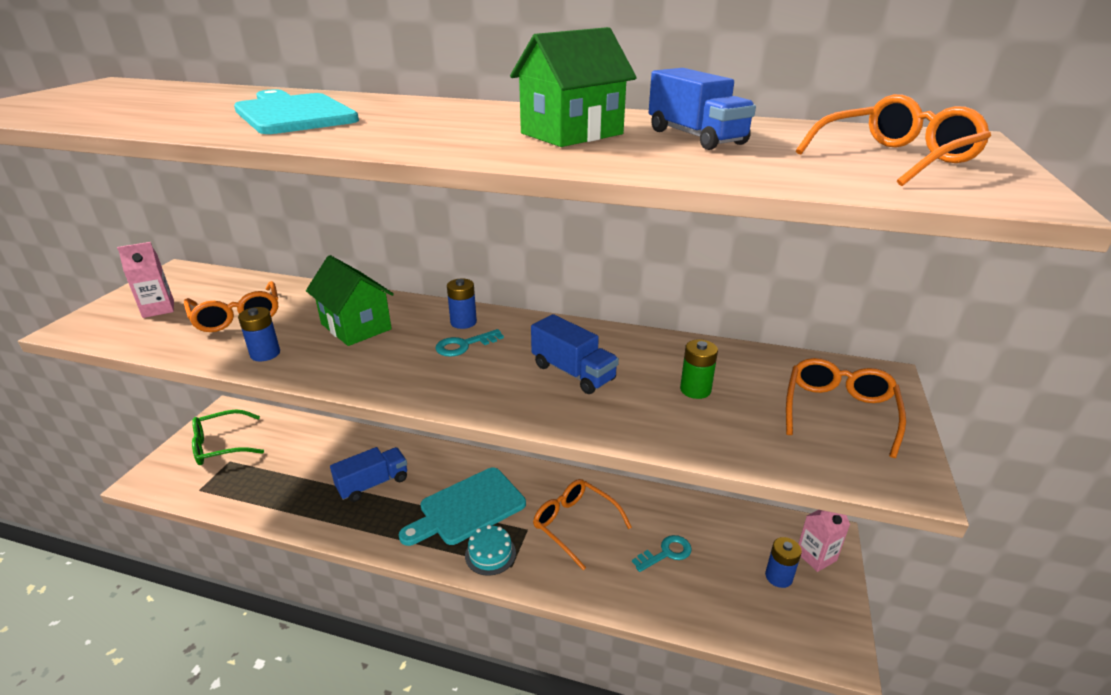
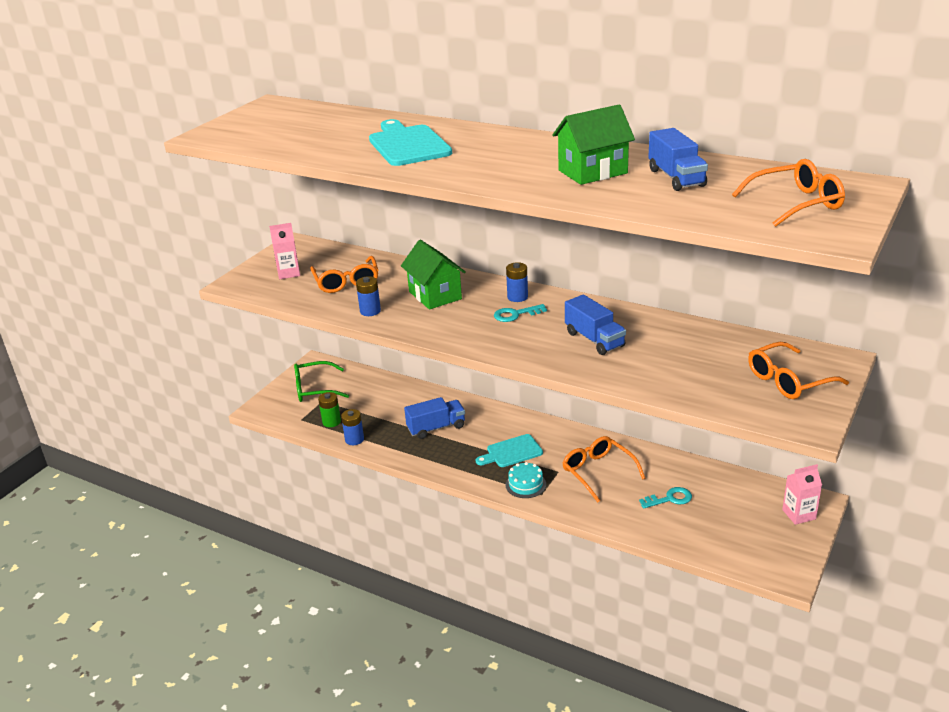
camera: 15 degrees right, 0 degrees up
turquoise cutting board [399,468,526,546] -> turquoise cutting board [476,434,543,467], size x0.64
green battery [680,339,718,399] -> green battery moved to [318,392,341,427]
blue battery [765,537,802,588] -> blue battery moved to [341,409,364,445]
orange glasses [786,358,906,458] -> orange glasses turned 150 degrees counterclockwise [748,342,849,399]

